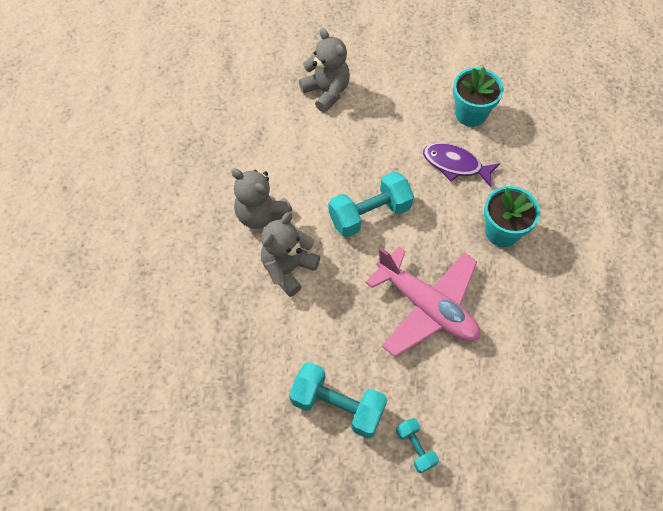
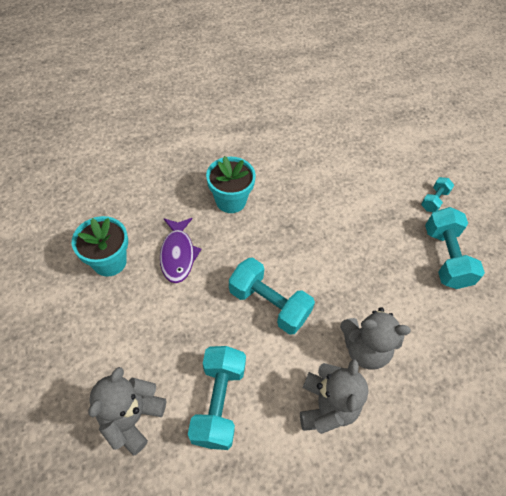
camera: 120 degrees left, 5 degrees down
pink plane [366,246,480,357] -> none
none -> turquoise dumbbell [188,346,246,450]

